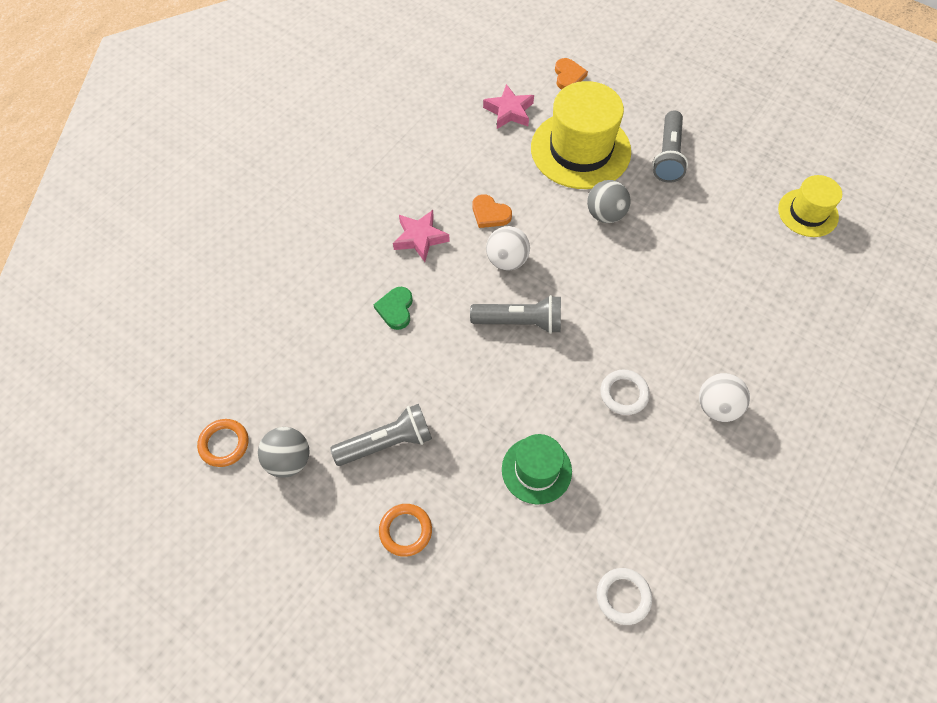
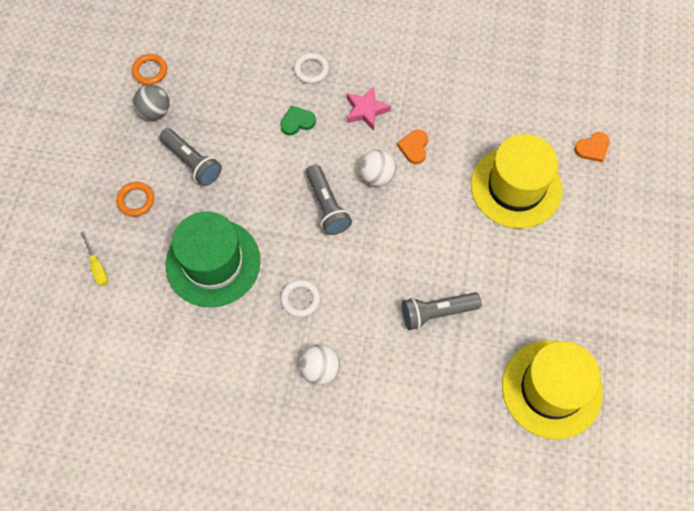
camera: 65 degrees right, 5 degrees up
pink star [483,84,534,129] -> none
green hat [502,434,572,505] -> green hat [166,211,261,307], size x1.77
grey ball [587,180,631,223] -> none
white ring [597,568,652,625] -> white ring moved to [294,53,329,84]
grey flashlight [652,110,688,183] -> grey flashlight moved to [402,292,482,330]
yellow hat [778,175,842,237] -> yellow hat [502,340,603,439], size x1.77
none -> yellow screwdriver [81,231,108,286]

